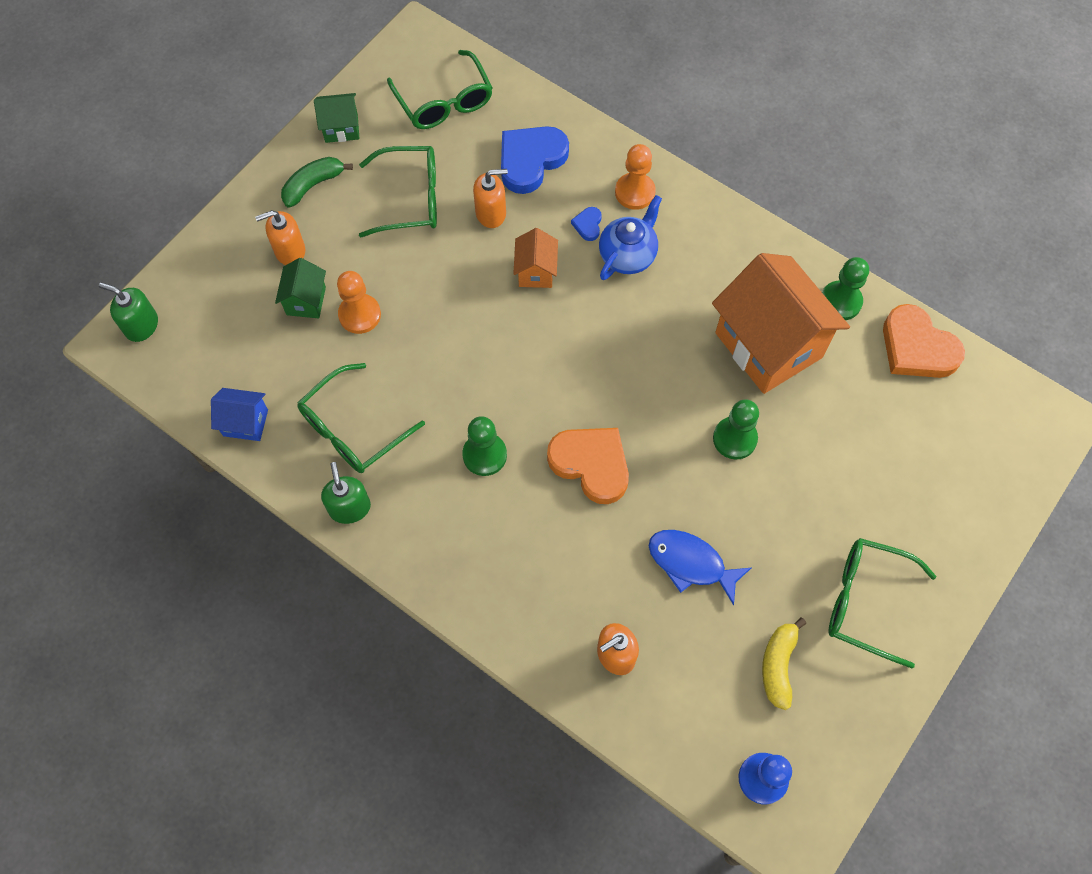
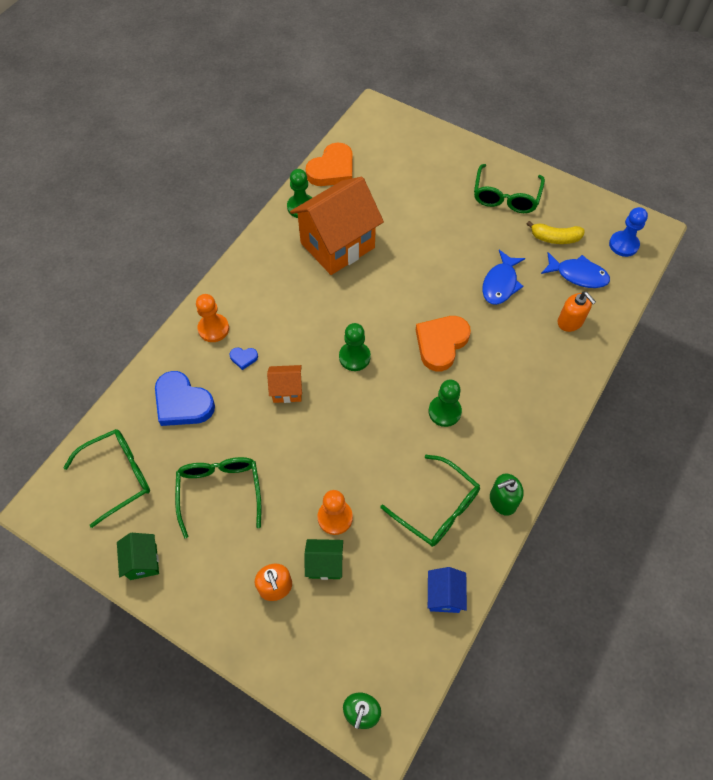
camera: 95 degrees left, 5 degrees down
green banana [281,157,353,207] -> none
orange soap dispenser [473,169,508,228] -> none
blue teapot [599,195,662,280] -> none
green pawn [713,399,759,459] -> green pawn moved to [339,323,371,371]
none -> blue fish [541,252,610,288]

